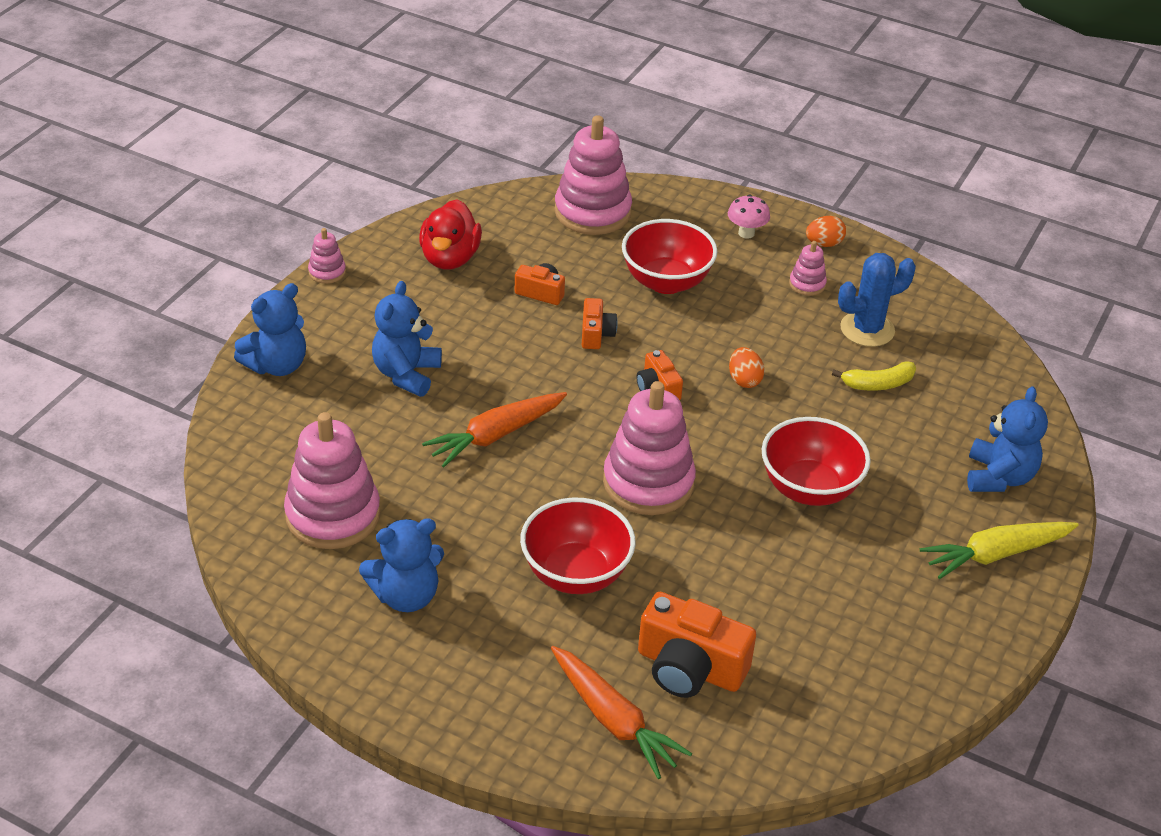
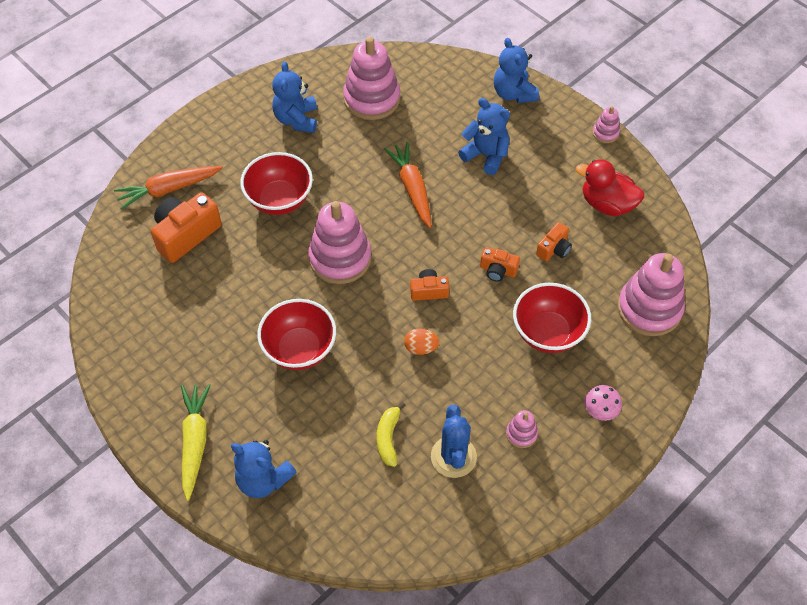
camera: 110 degrees right, 15 degrees up
orange egg [806,216,846,247] -> none

